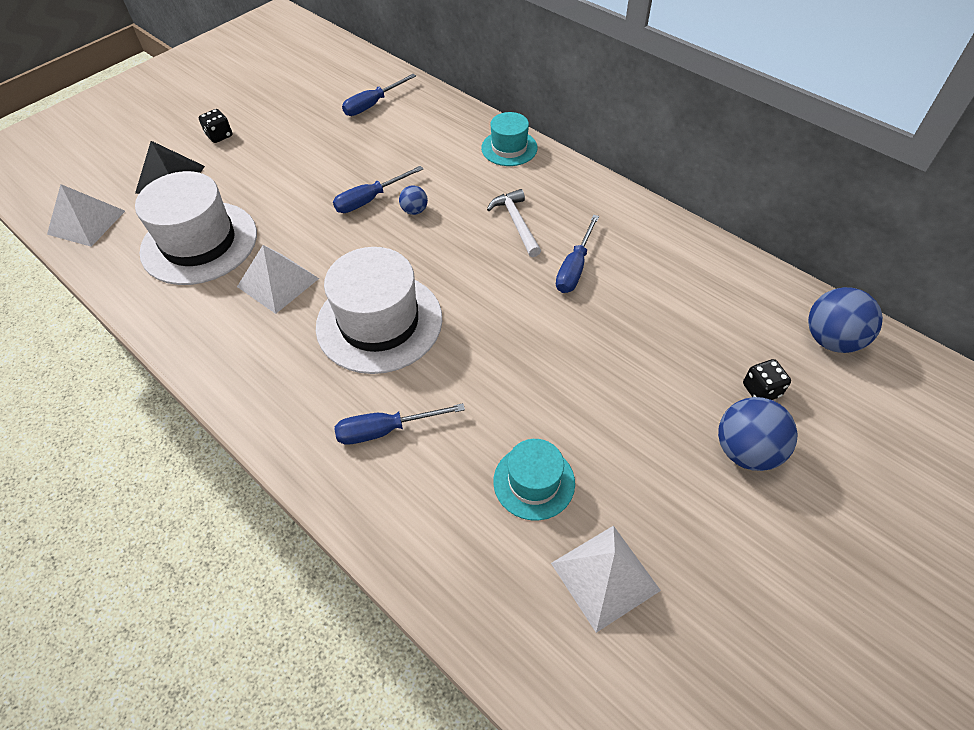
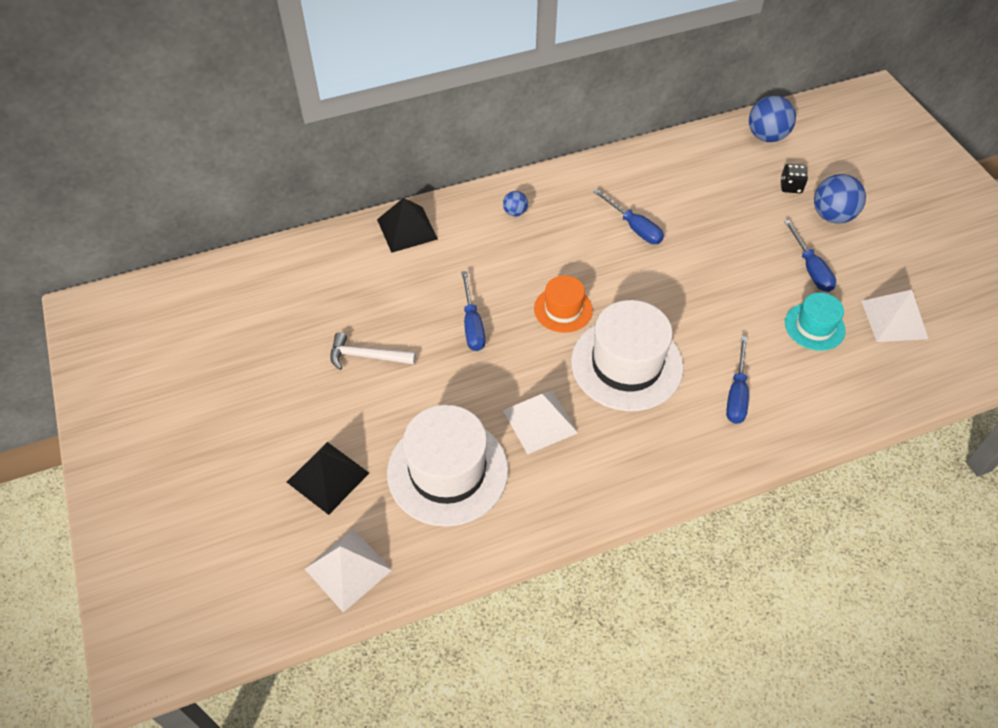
camera: 65 degrees left, 0 degrees up
black dice [199,109,232,143] -> none
blue screwdriver [342,74,416,116] -> blue screwdriver moved to [784,220,836,292]
blue ball [399,185,428,215] -> blue ball moved to [503,191,528,217]
turquoise hat [481,112,538,166] -> none
white hammer [487,189,541,257] -> white hammer moved to [330,332,416,370]
none -> black pyramid [377,198,438,253]
none -> orange hat [534,275,593,333]

